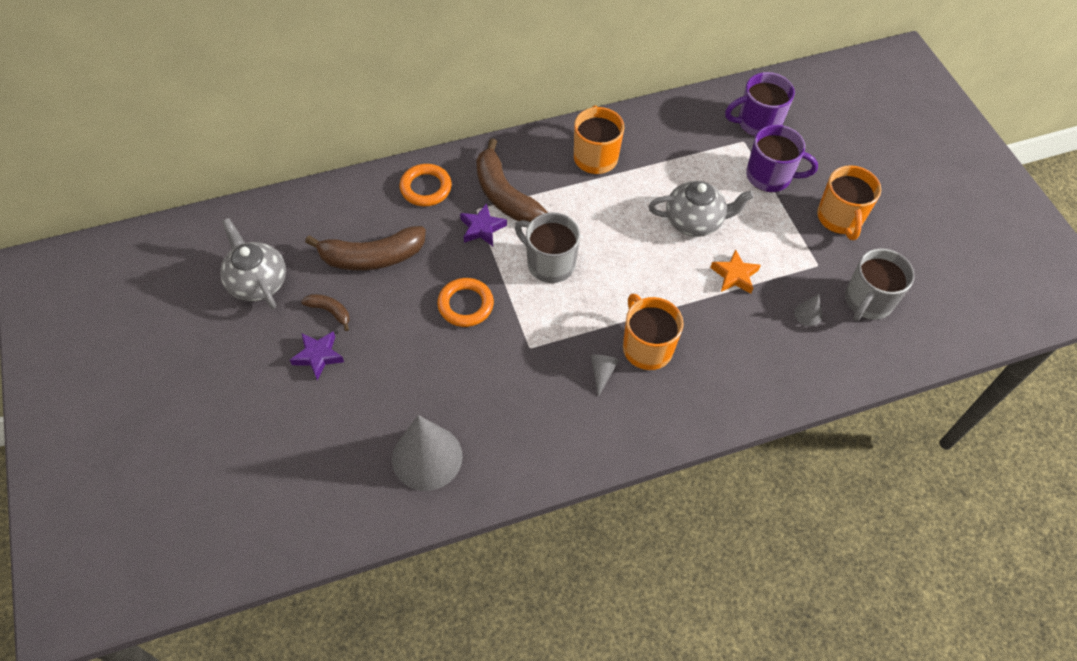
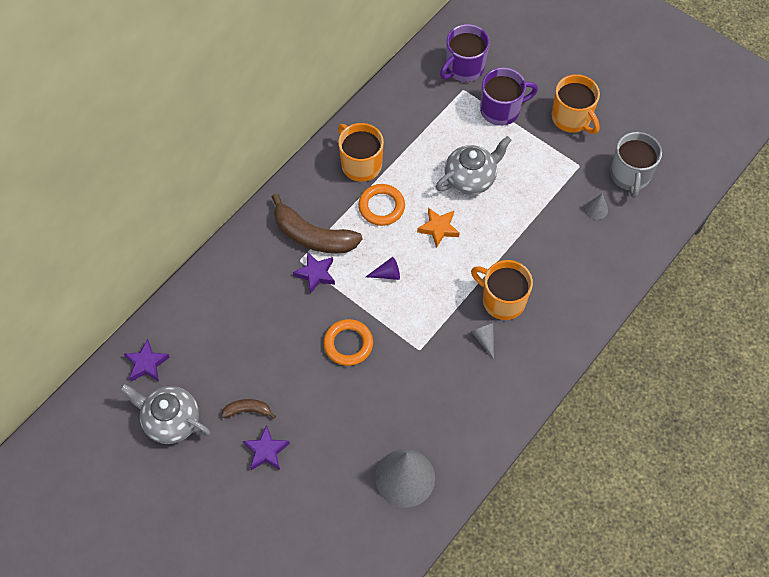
camera: 30 degrees left, 5 degrees up
brown banana [305,226,426,270] -> none
orange ring [400,164,452,206] -> orange ring moved to [358,184,405,226]
grey mug [515,212,580,283] -> purple cone [366,257,400,280]
orange star [710,249,761,294] -> orange star moved to [417,208,460,248]
none -> purple star [124,339,170,382]

